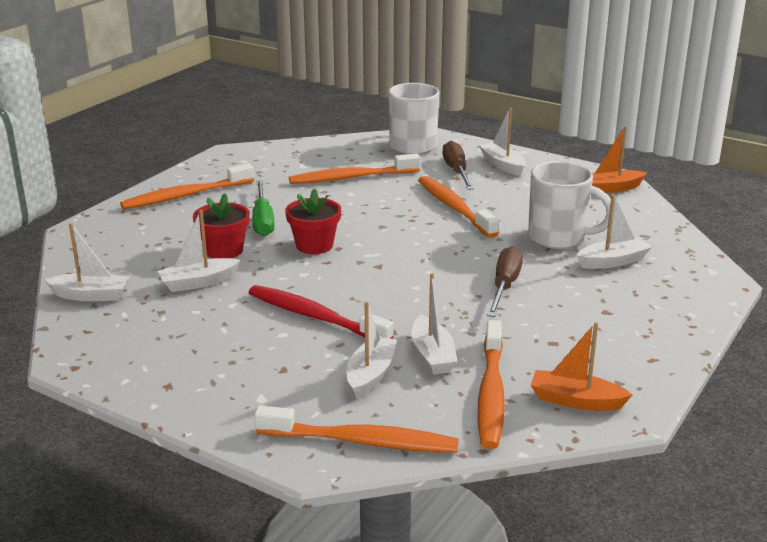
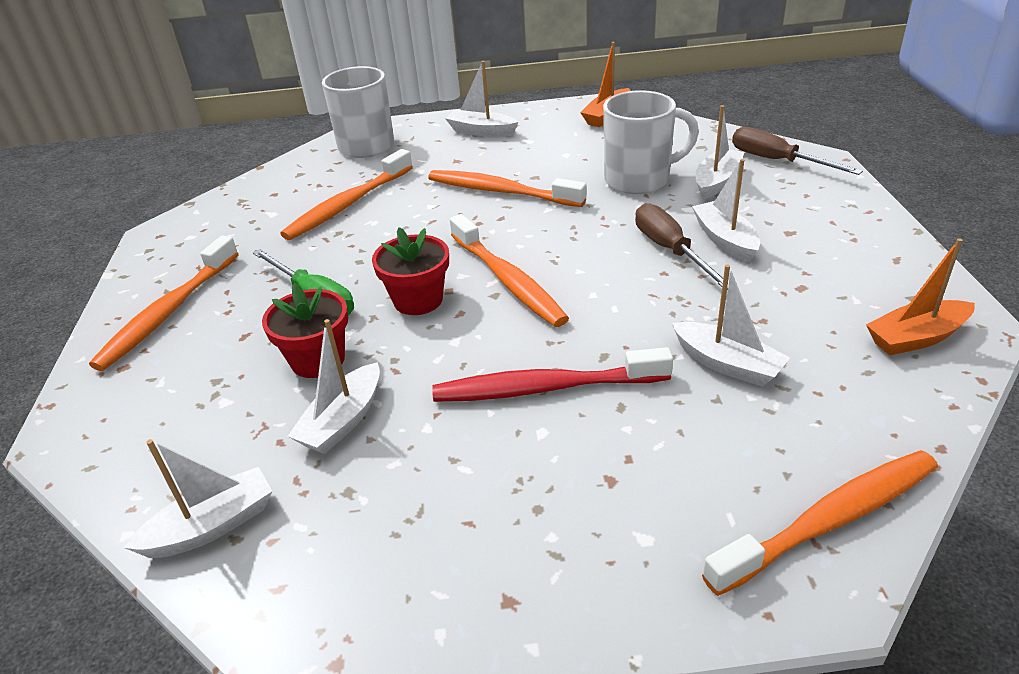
camera: 35 degrees left, 10 degrees up
white boat [347,302,397,399] -> white boat moved to [692,159,760,262]
brown screwdriver [443,141,474,190] -> brown screwdriver moved to [732,127,863,175]
orange toothbrush [478,320,505,449] -> orange toothbrush moved to [450,214,569,327]

